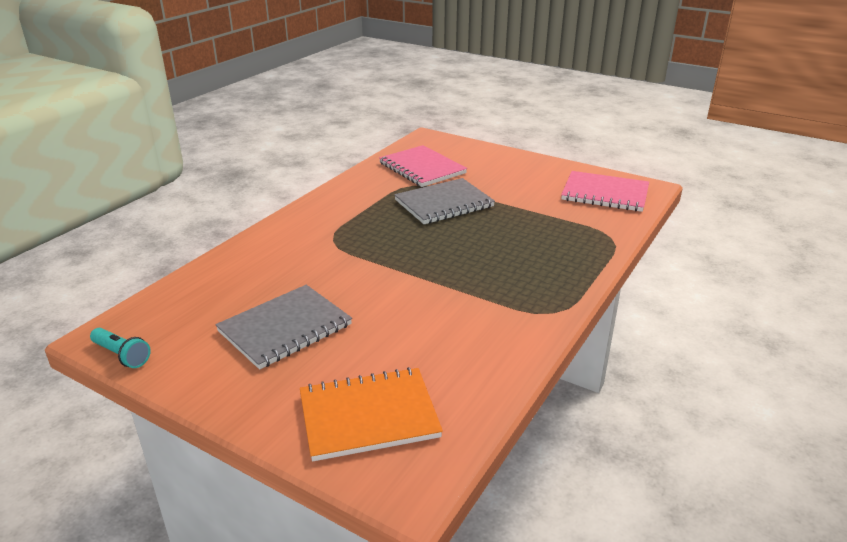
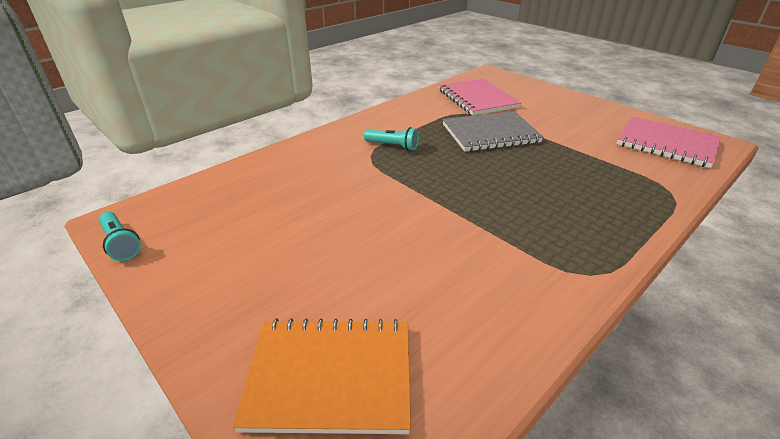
camera: 15 degrees right, 5 degrees up
grey notebook [215,285,352,369] -> none
none -> turquoise flashlight [364,127,419,151]

